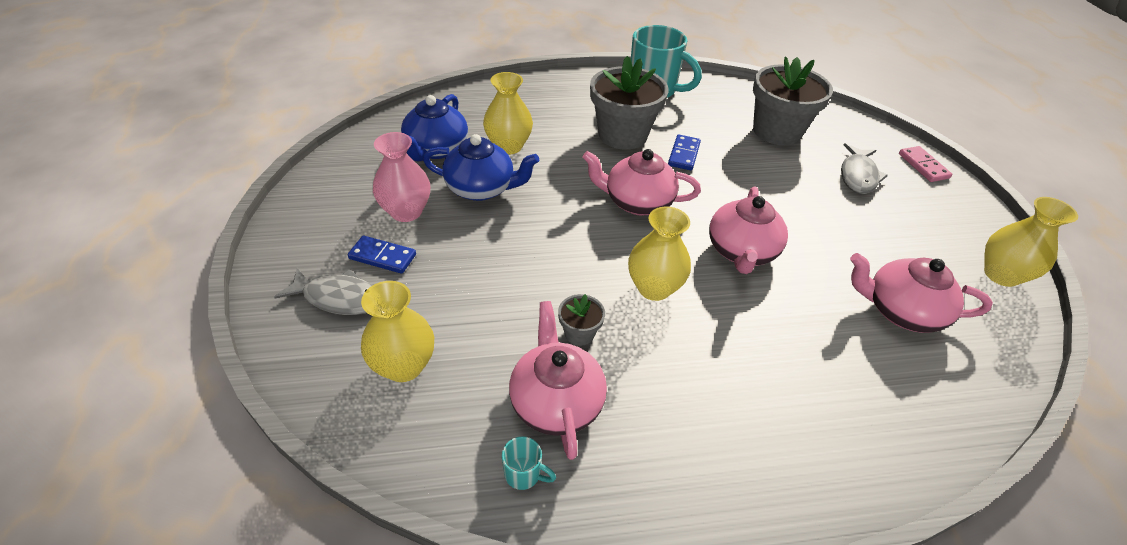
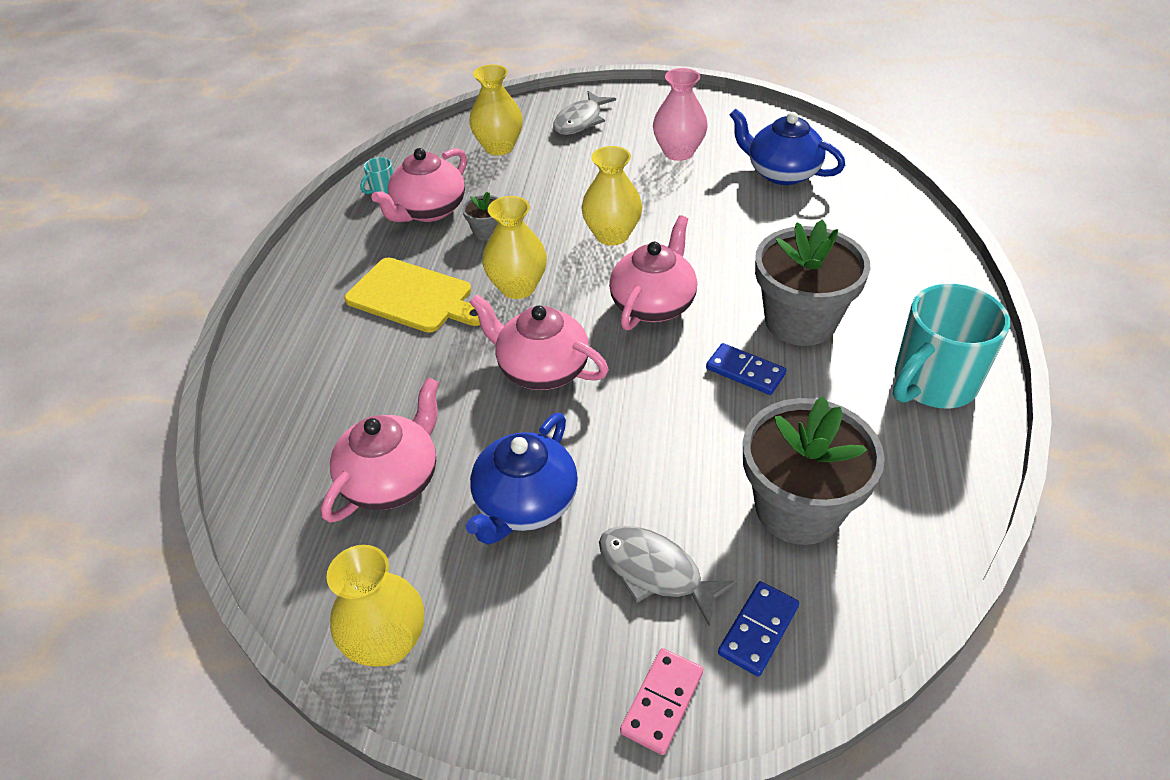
camera: 110 degrees right, 0 degrees up
blue domino [348,236,416,274] -> blue domino moved to [718,581,799,677]
blue teapot [423,134,539,201] -> blue teapot moved to [466,413,578,545]
yellow vase [483,72,533,155] -> yellow vase moved to [581,146,642,246]
pink teapot [509,301,607,460] -> pink teapot turned 120 degrees clockwise [371,148,467,222]
pink domino [899,146,952,182] -> pink domino turned 60 degrees counterclockwise [620,648,703,755]
none -> yellow cutting board [344,258,480,333]

